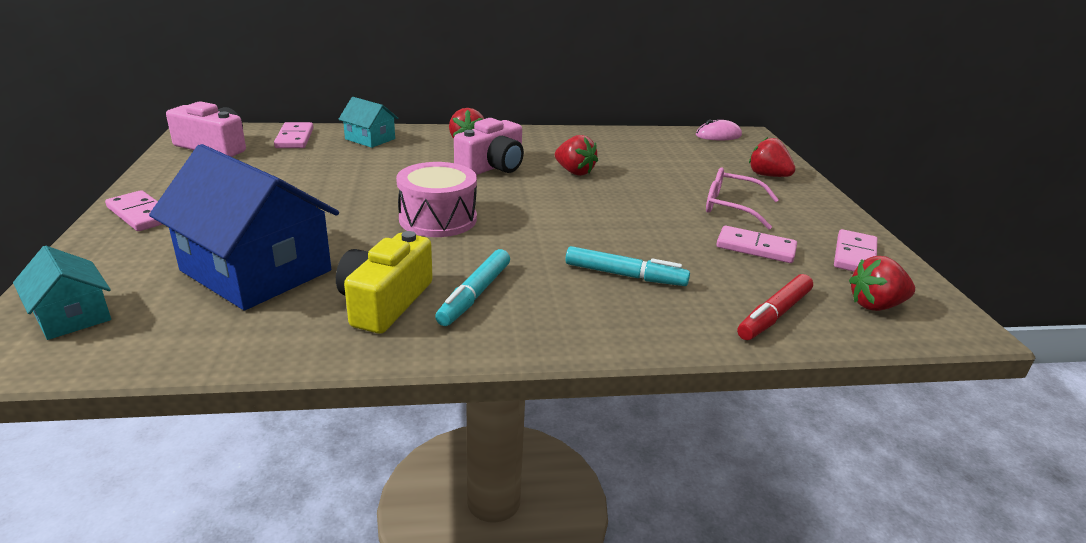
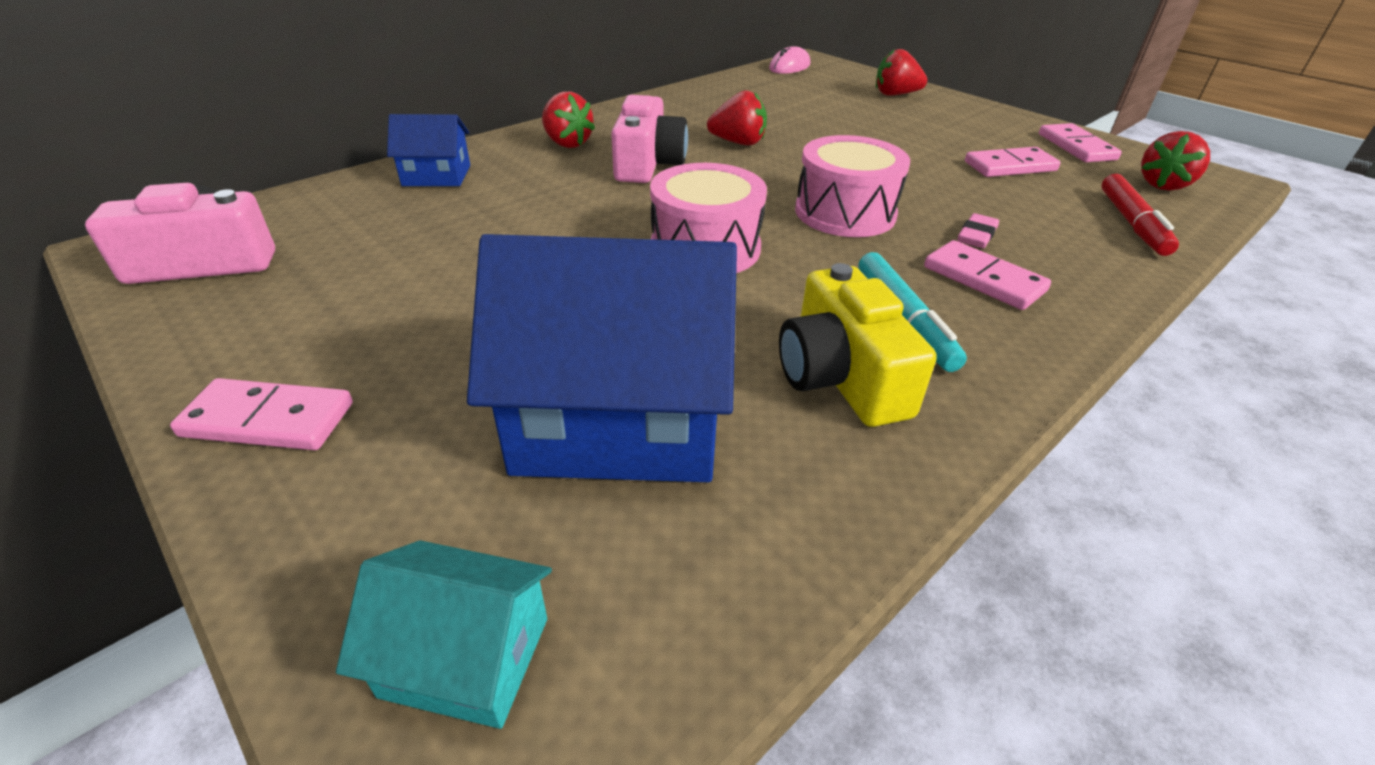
camera: 35 degrees left, 10 degrees up
pink domino [274,122,313,148] -> pink domino moved to [924,240,1051,310]
turquoise house [338,97,399,148] -> blue house [387,114,470,186]
turquoise marker [566,246,690,286] -> pink eraser [958,213,999,248]
pink glasses [706,167,779,230] -> none
none -> pink drum [795,135,910,237]

